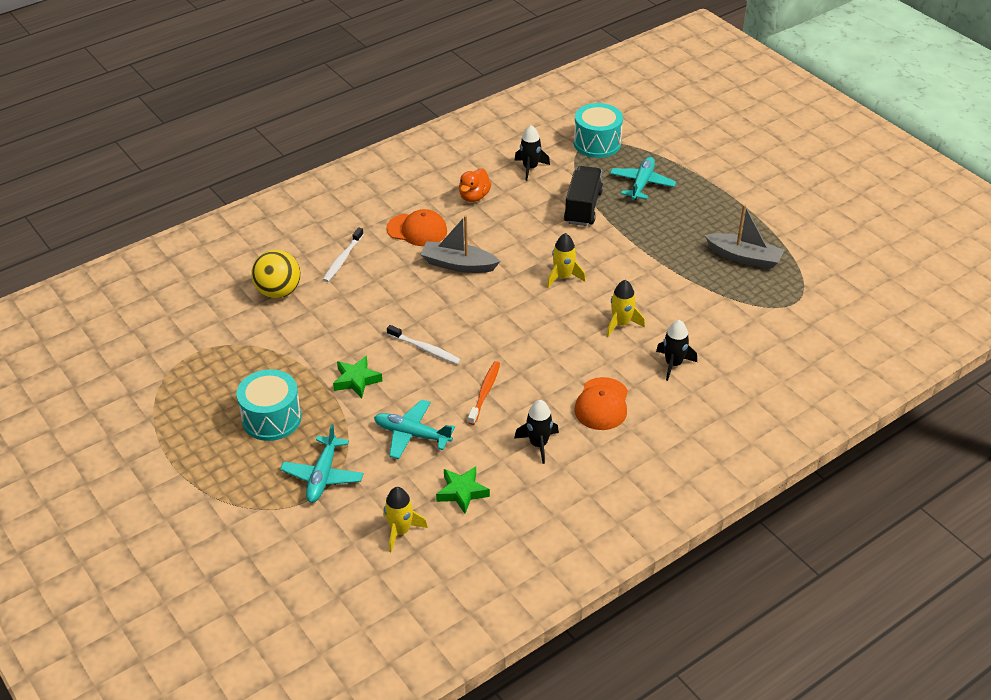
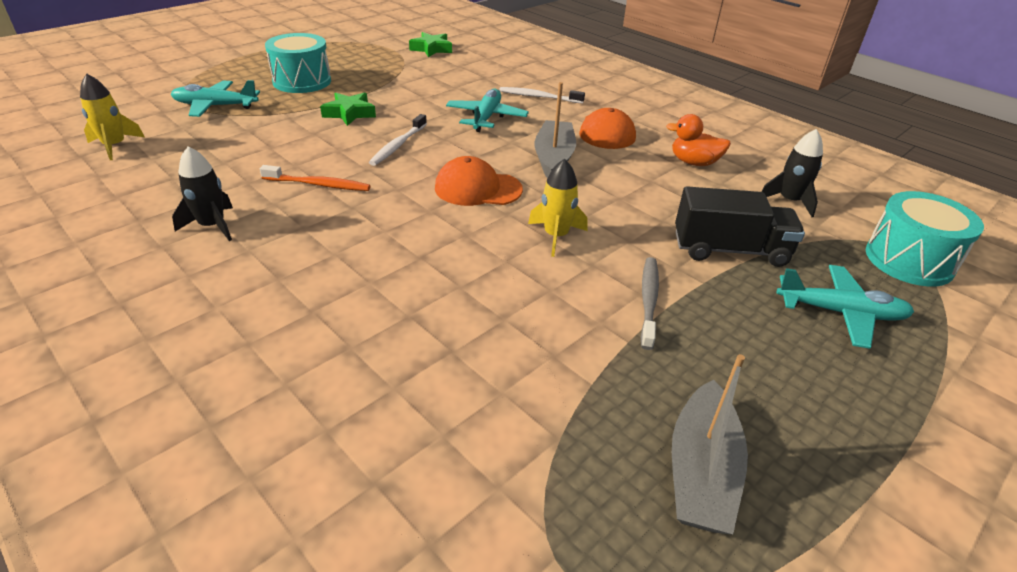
camera: 80 degrees right, 5 degrees down
yellow ball [251,250,301,298] -> none
turquoise plane [374,399,455,459] -> turquoise plane moved to [446,89,529,132]
green star [436,466,490,514] -> green star moved to [409,32,452,57]
orange cap [574,377,628,430] -> orange cap moved to [435,156,523,206]
yellow rocket [607,280,645,337] -> none
black rocket [656,320,697,381] -> none
none -> grey toothbrush [641,257,659,350]

